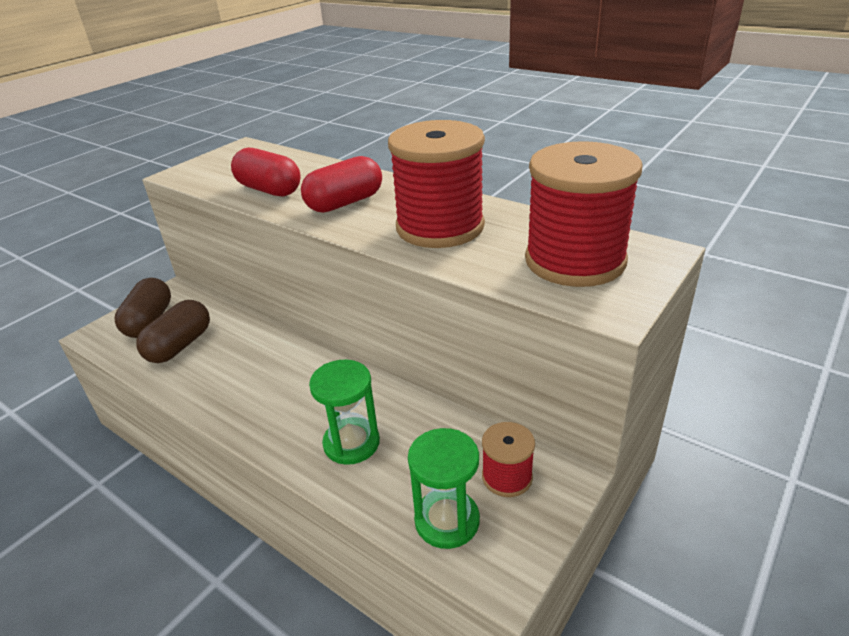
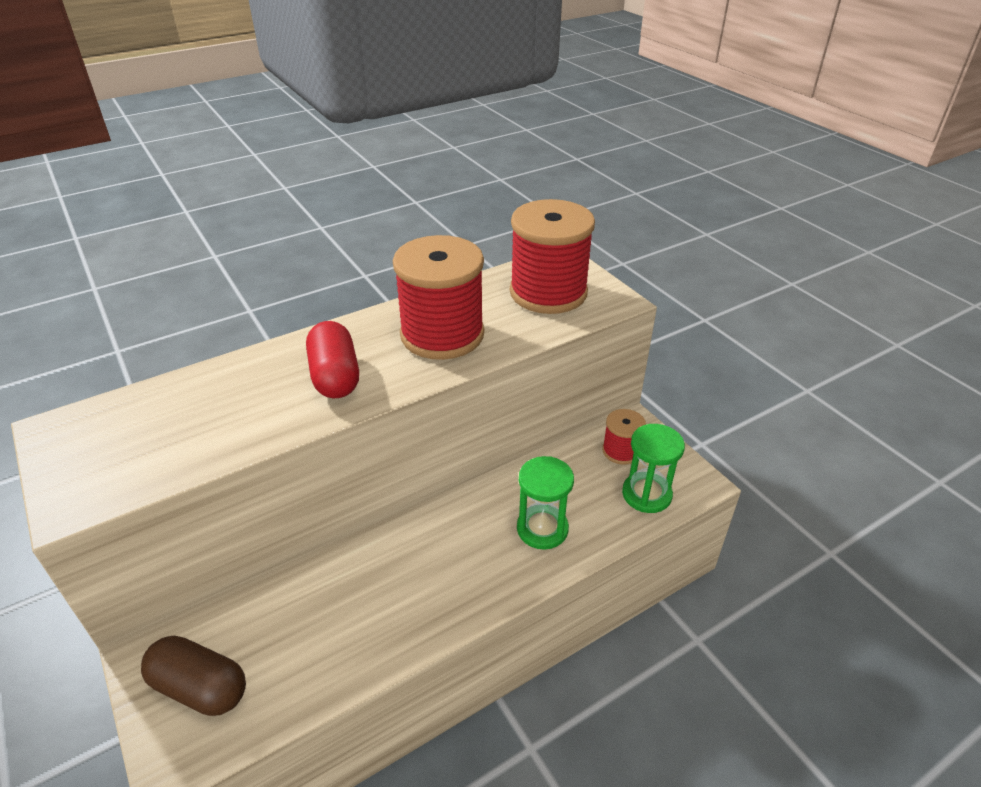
camera: 70 degrees left, 5 degrees up
brown capsule [136,300,210,363] -> none
red capsule [231,148,301,197] -> none

